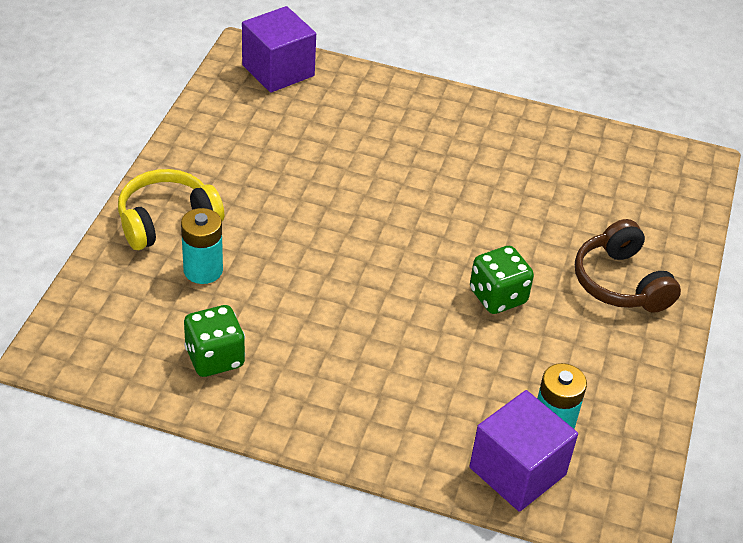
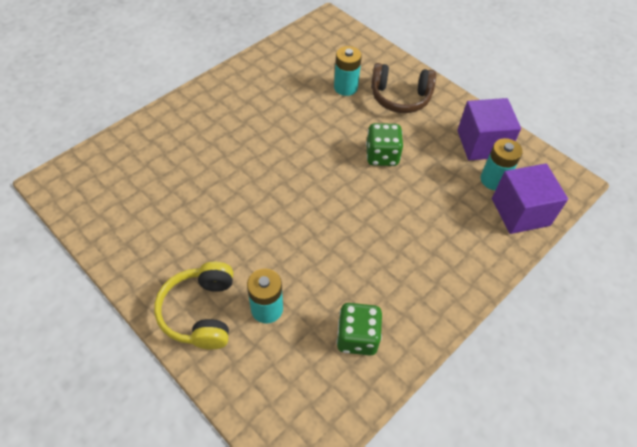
camera: 60 degrees left, 10 degrees up
purple cube [242,6,316,93] -> purple cube moved to [457,98,521,161]
none -> turquoise battery [334,46,362,96]

